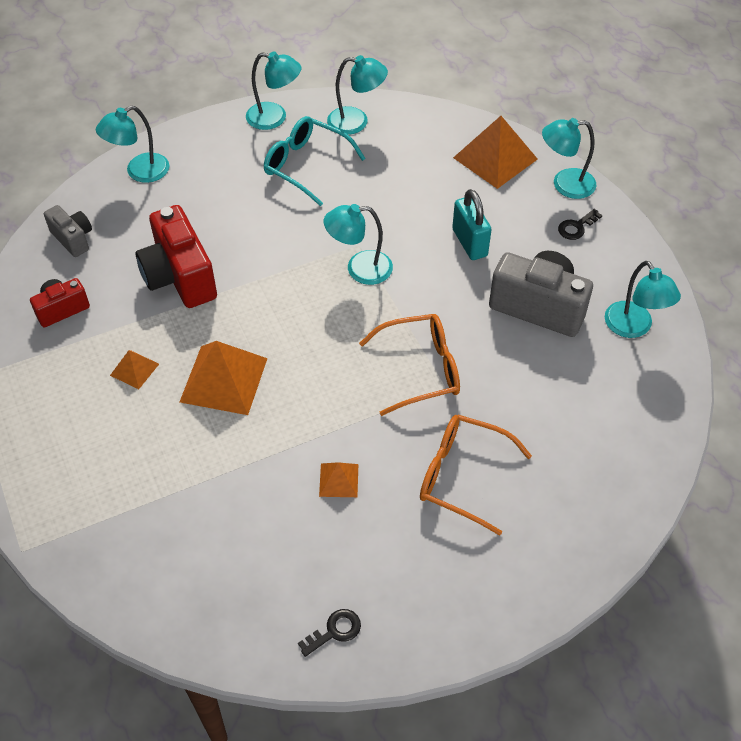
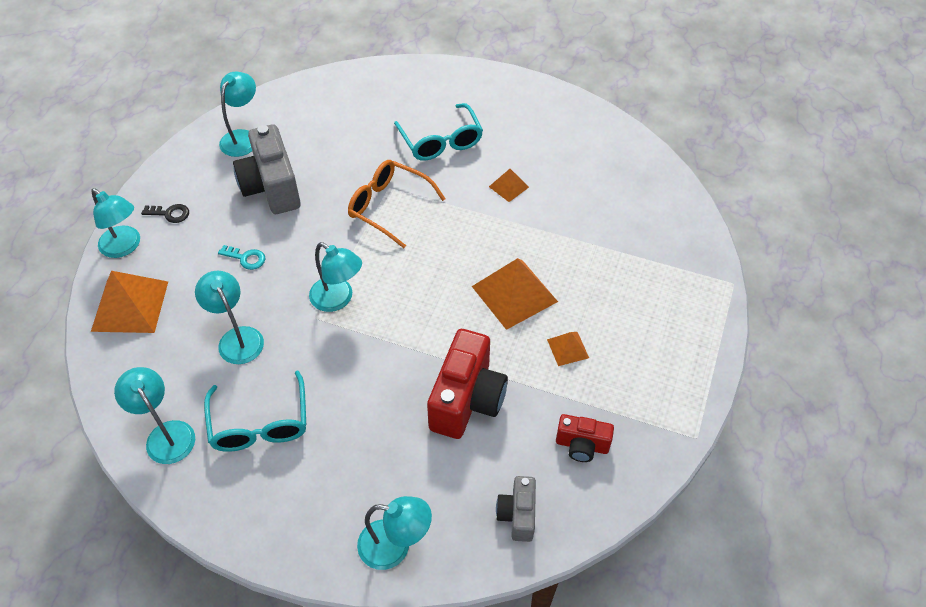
camera: 135 degrees left, 0 degrees up
turquoise lamp [246,51,302,130] -> turquoise lamp moved to [195,271,264,364]
black key [298,609,361,657] -> none
orange glasses [420,415,532,536] -> turquoise glasses [394,103,483,161]
turquoise padlock [452,189,492,260] -> turquoise key [218,245,265,270]

